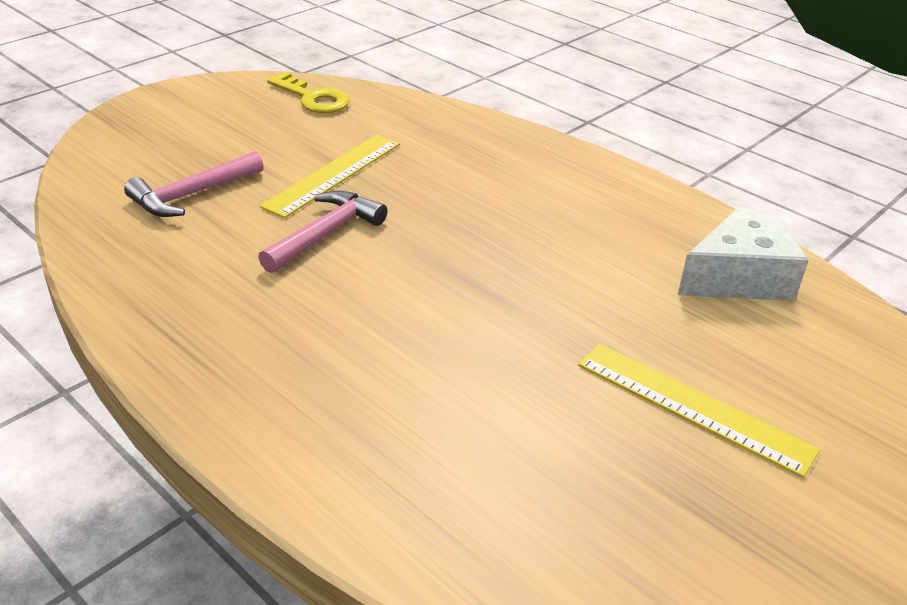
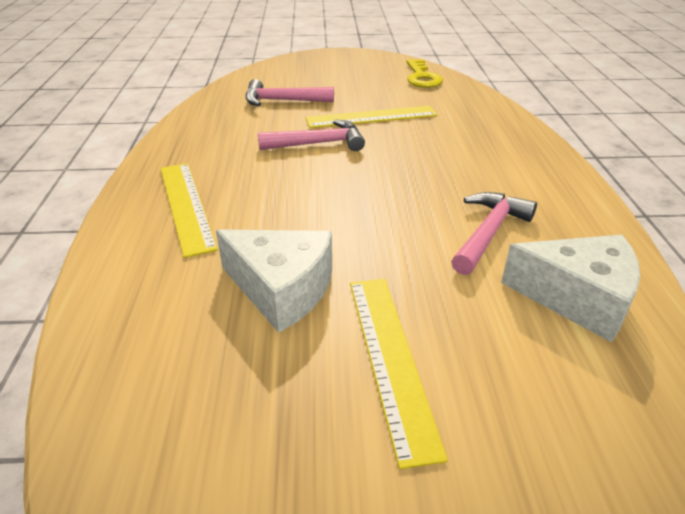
camera: 45 degrees right, 0 degrees up
none -> yellow ruler [161,163,218,258]
none -> white cheese [216,229,332,333]
none -> pink hammer [451,192,537,275]

